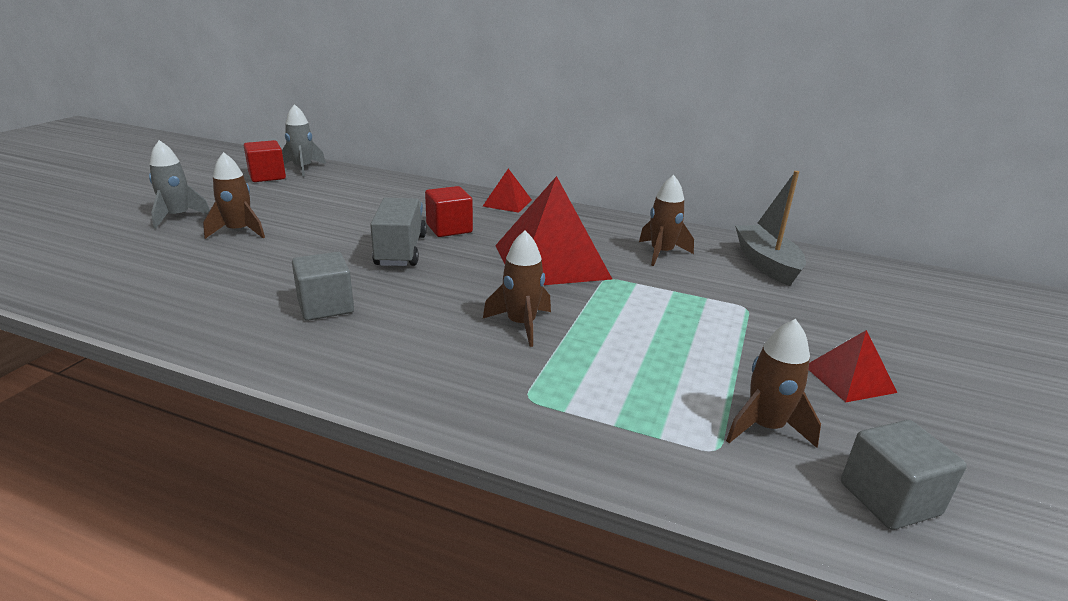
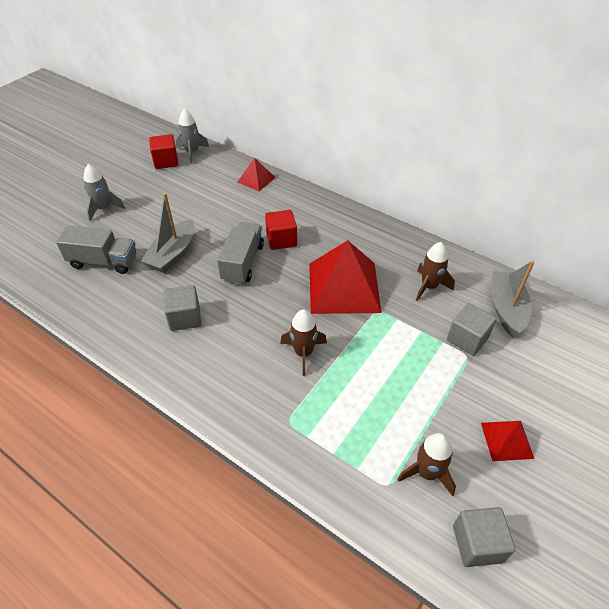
camera: 15 degrees right, 20 degrees up
brown rocket [203,152,265,239] -> none
red pyramid [483,168,532,213] -> red pyramid moved to [238,158,275,191]
none -> grey truck [56,226,136,274]
none -> grey boat [141,193,195,273]
none -> grey cube [447,303,496,355]

